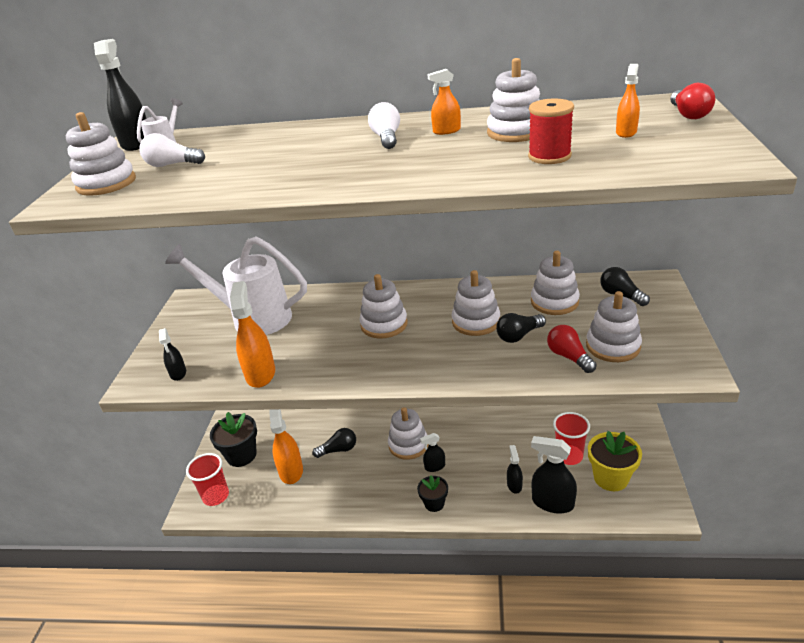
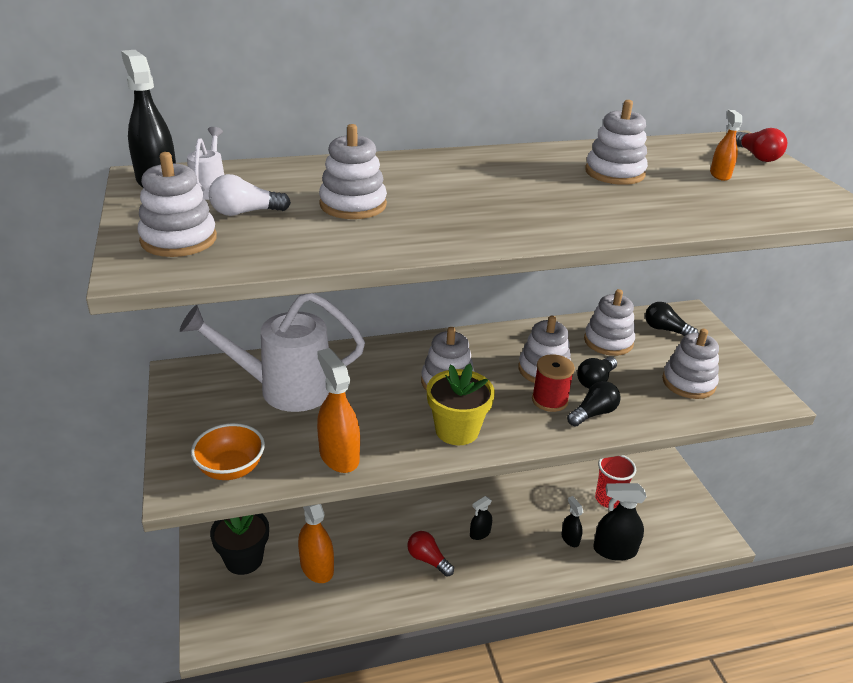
camera: 25 degrees left, 0 degrees up
black spray bottle [159,328,186,381] -> orange bowl [191,423,265,480]
red cup [186,453,229,506] -> none
black light bulb [312,428,356,458] -> black light bulb moved to [567,381,621,427]
white light bulb [368,102,400,149] -> none
white stacking toy [388,407,428,460] -> white stacking toy moved to [319,124,387,219]
black flower pot [417,475,448,512] -> none
orange spray bottle [427,69,461,135] -> none
red spool [528,99,574,164] -> red spool moved to [532,354,575,412]
red light bulb [547,325,597,373] -> red light bulb moved to [407,531,454,577]
yellow flower pot [588,431,642,491] -> yellow flower pot moved to [427,364,495,445]

